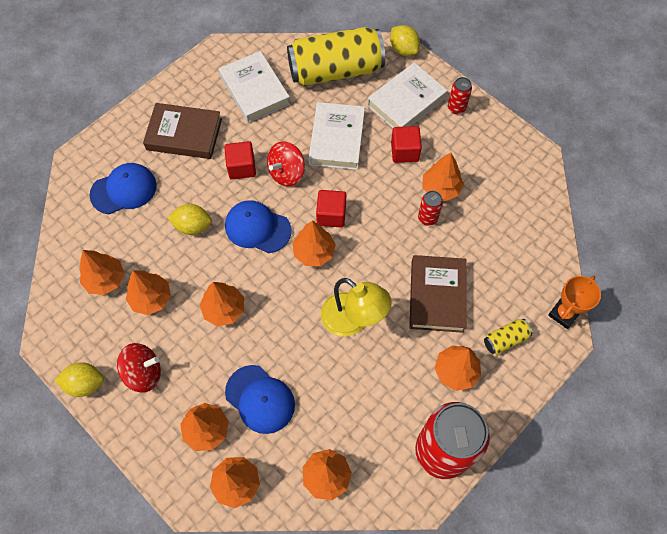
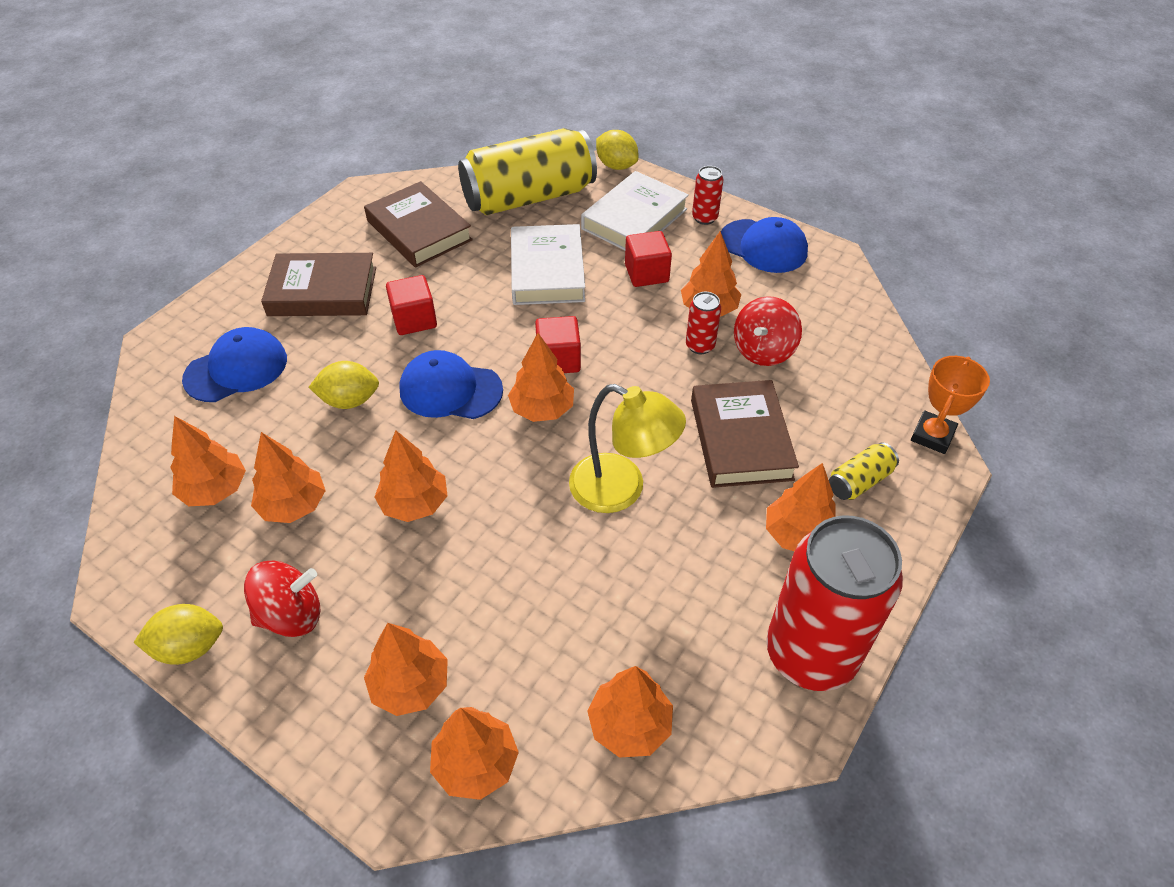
camera: 10 degrees left, 15 degrees down
white book [219,51,290,123] -> brown book [364,181,473,268]
blue cap [225,365,295,434] -> blue cap moved to [721,217,808,273]
red spinning top [267,141,305,187] -> red spinning top moved to [734,296,802,366]

